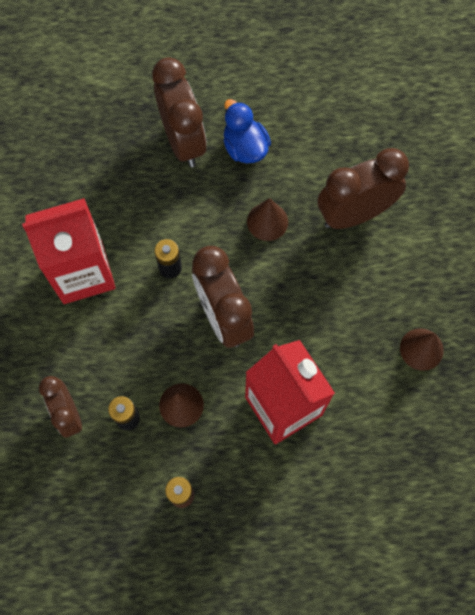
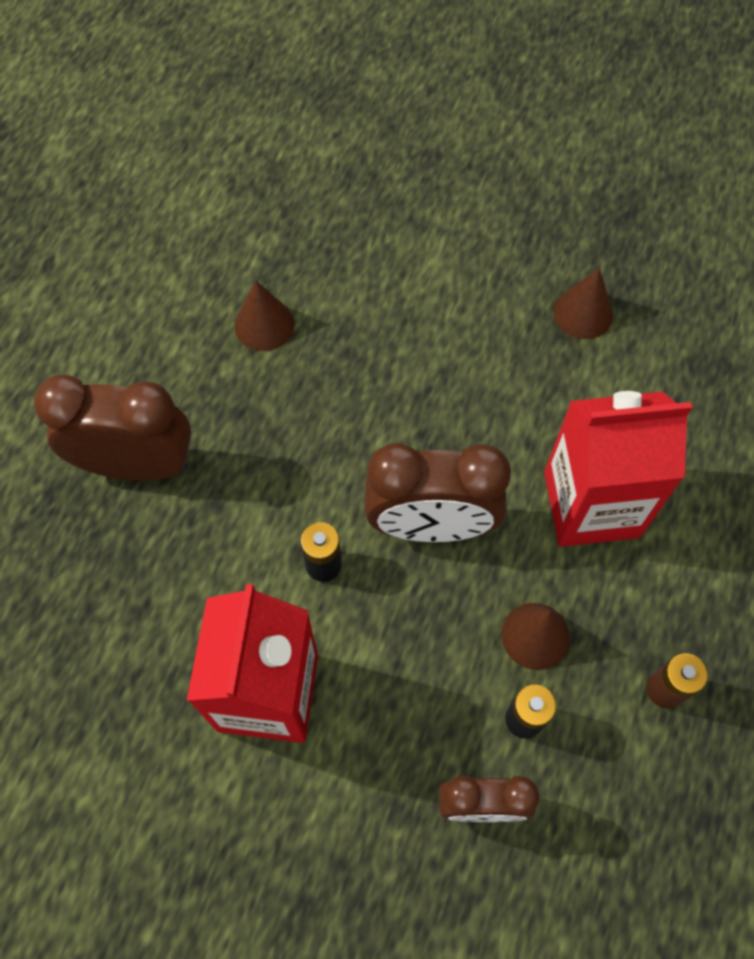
camera: 65 degrees left, 5 degrees down
blue duck [223,99,271,163] -> none
brown cone [247,198,288,241] -> brown cone moved to [234,280,294,351]
brown clock [317,148,409,229] -> none

